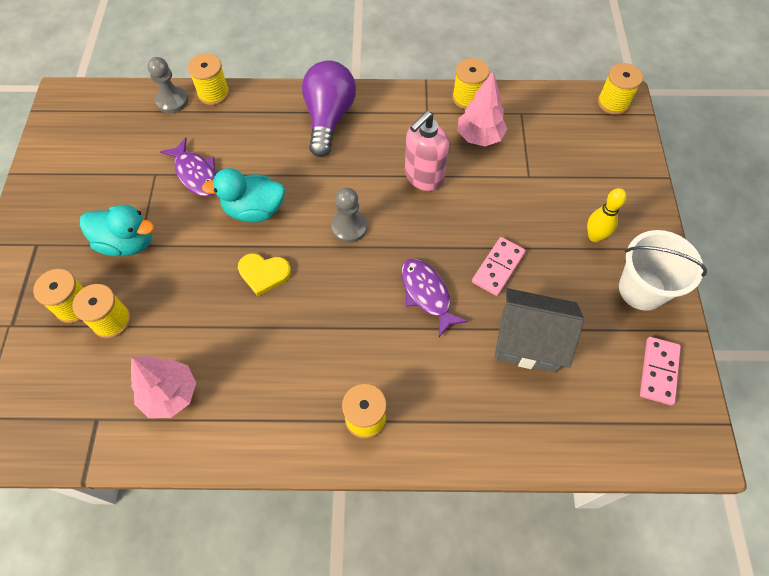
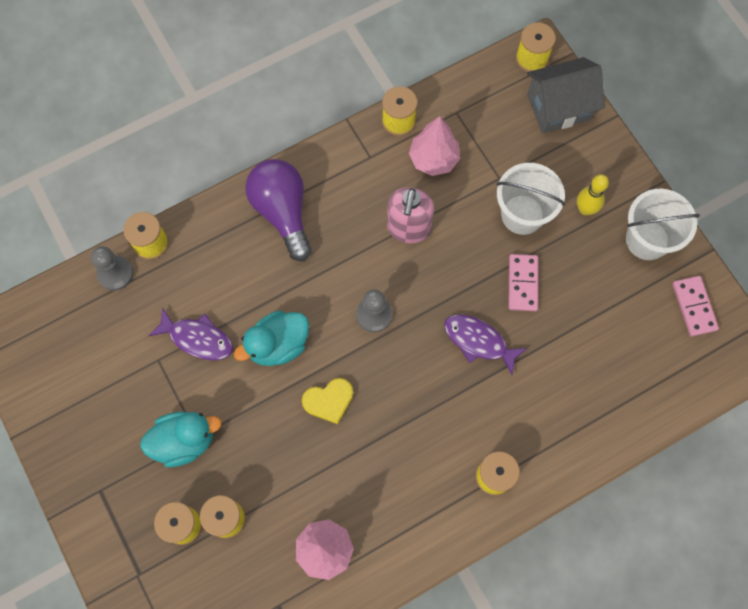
camera: 30 degrees left, 10 degrees up
grey house [494,288,584,373] -> grey house moved to [527,57,605,133]
none -> white bucket [497,163,565,235]

